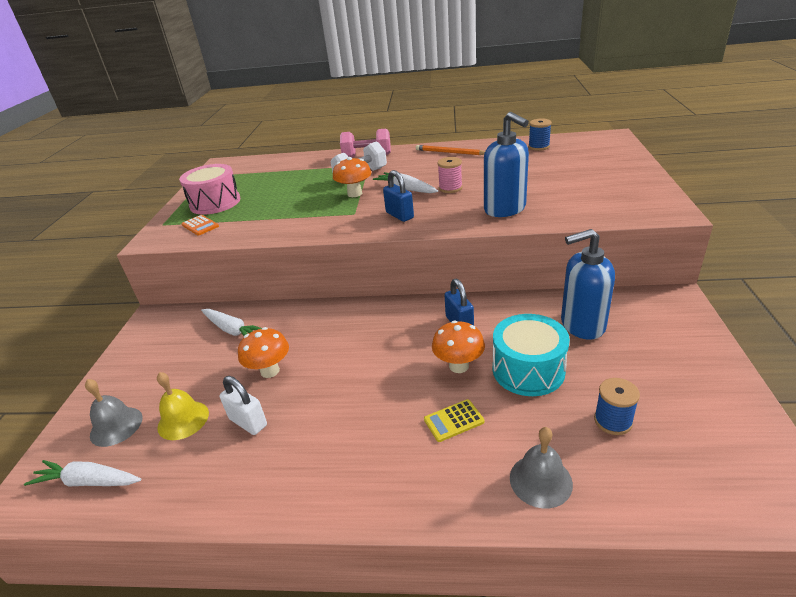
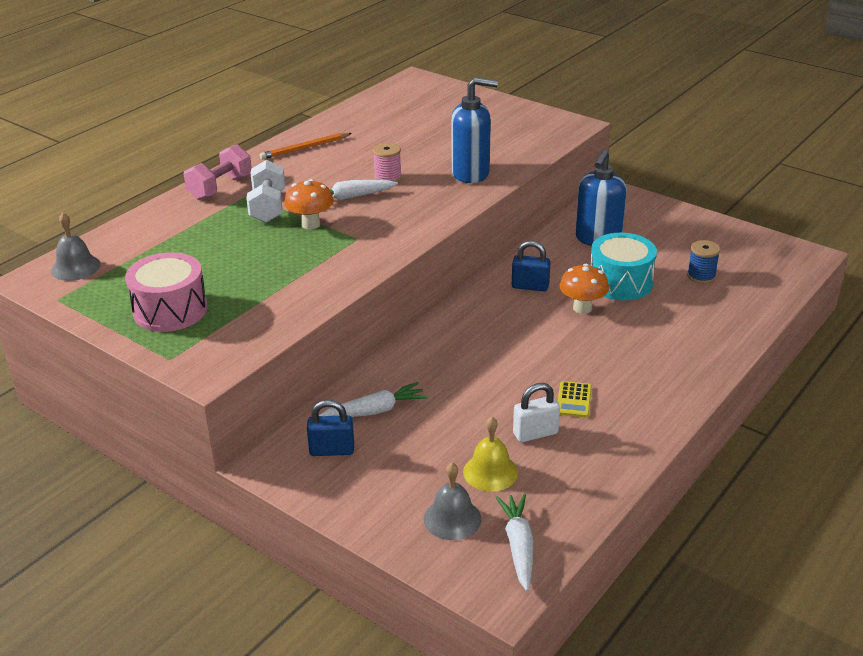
camera: 60 degrees left, 0 degrees up
white carrot [24,460,141,487] -> white carrot turned 135 degrees clockwise [496,494,534,591]
orange calculator [182,215,219,236] -> none
orange mushroom [238,327,289,378] -> none
blue padlock [383,170,414,222] -> blue padlock moved to [307,400,354,456]
yellow calculator [424,399,484,442] -> yellow calculator moved to [558,381,592,418]
grey bell [510,427,573,508] -> grey bell moved to [51,212,100,281]
blue spool [528,119,552,151] -> none

